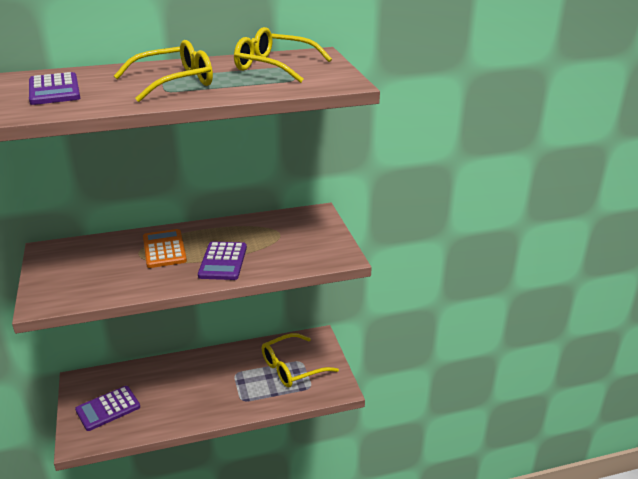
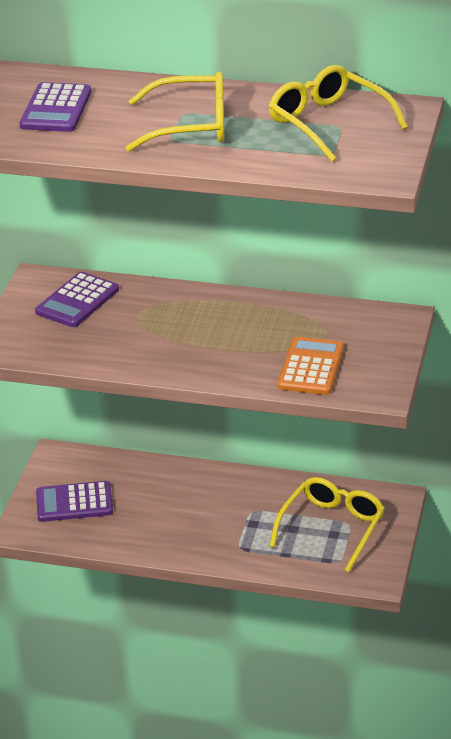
camera: 30 degrees right, 5 degrees up
orange calculator [143,229,187,268] -> orange calculator moved to [278,337,344,395]
purple calculator [198,242,247,280] -> purple calculator moved to [35,272,119,327]
yellow glasses [262,333,339,387] -> yellow glasses turned 120 degrees clockwise [269,477,385,573]

